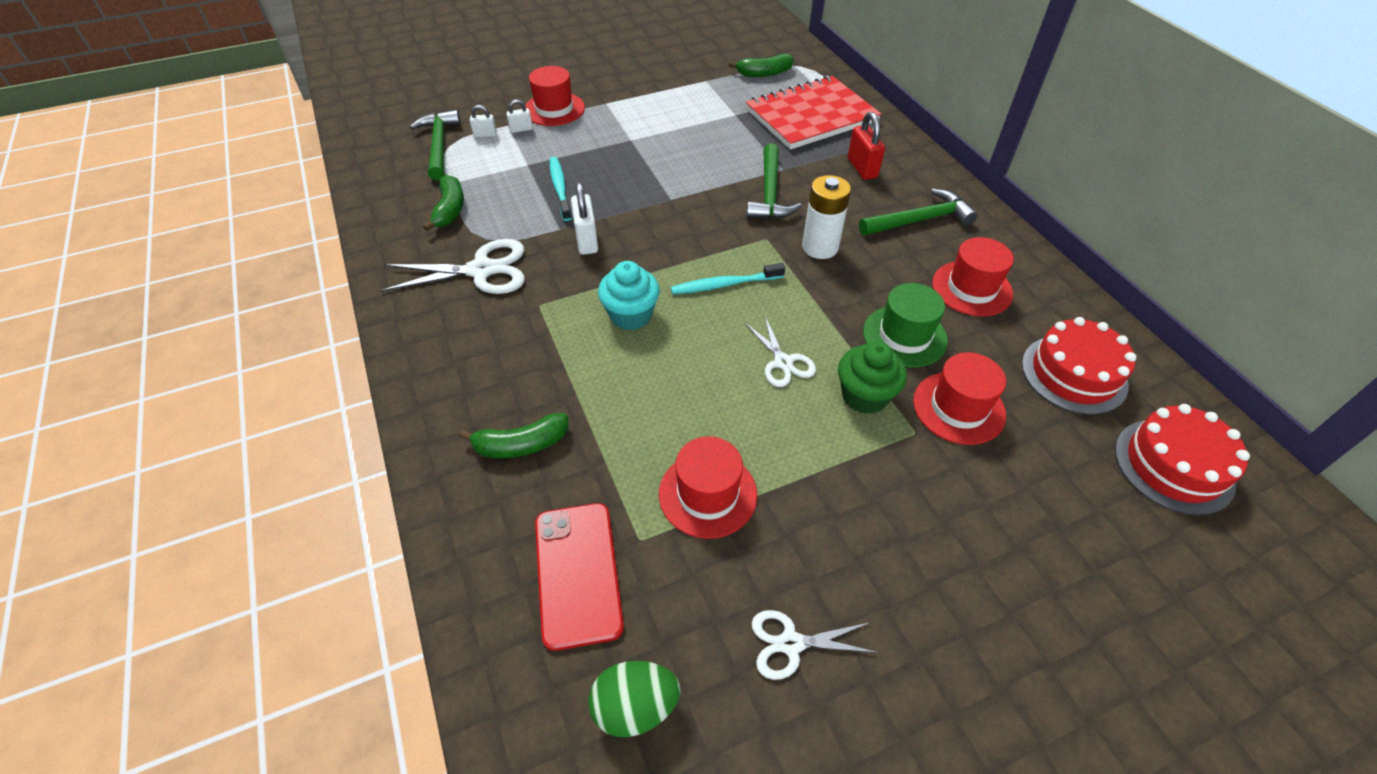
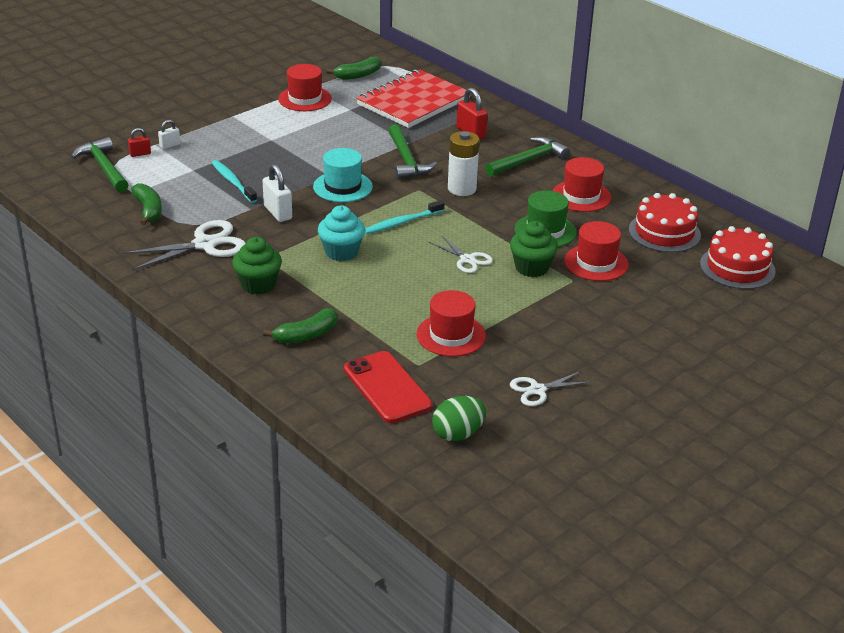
camera: 20 degrees left, 15 degrees down
white padlock [470,105,497,137] -> red padlock [128,128,151,157]
red hat [525,66,585,126] -> red hat moved to [278,64,332,111]
none -> green cupcake [232,237,282,295]
none -> turquoise hat [313,148,373,202]

